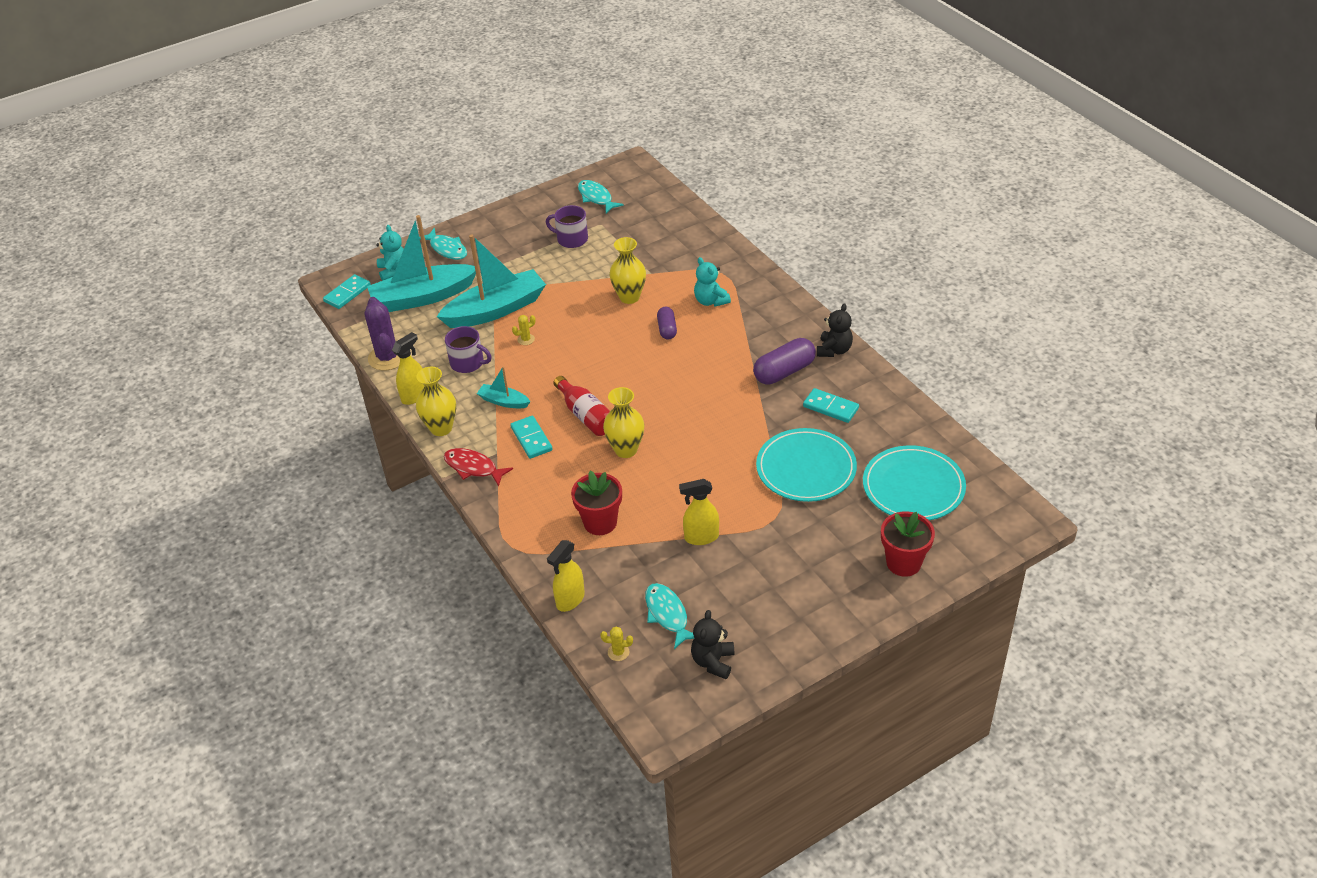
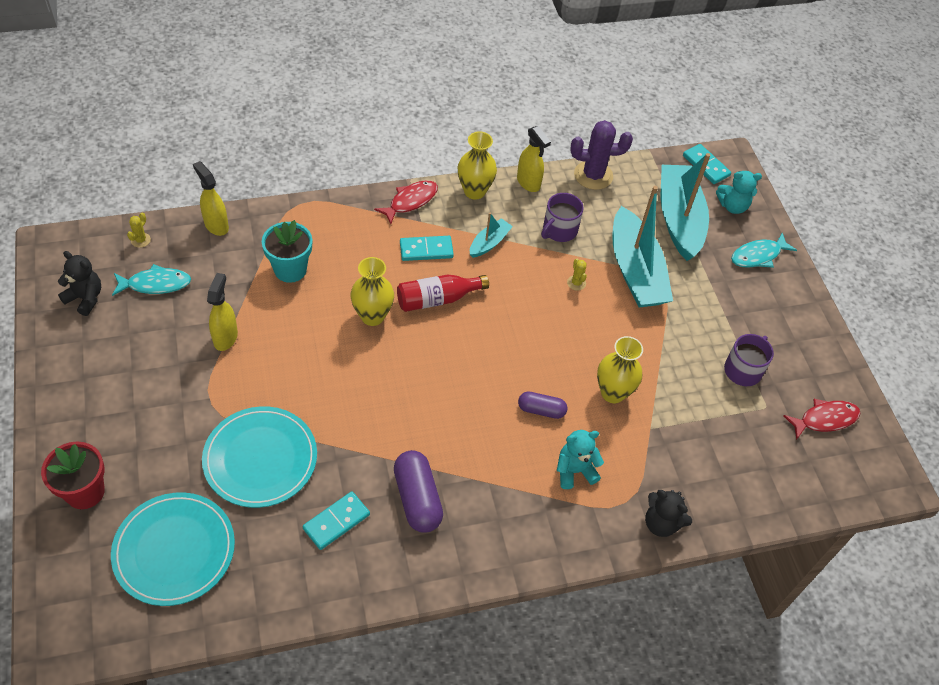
camera: 100 degrees right, 10 degrees up
red flower pot [571,470,622,535] -> turquoise flower pot [262,220,312,283]
turquoise fish [578,180,624,213] -> red fish [783,399,861,440]
black teddy bear [817,303,853,357] -> black teddy bear moved to [645,490,692,537]

